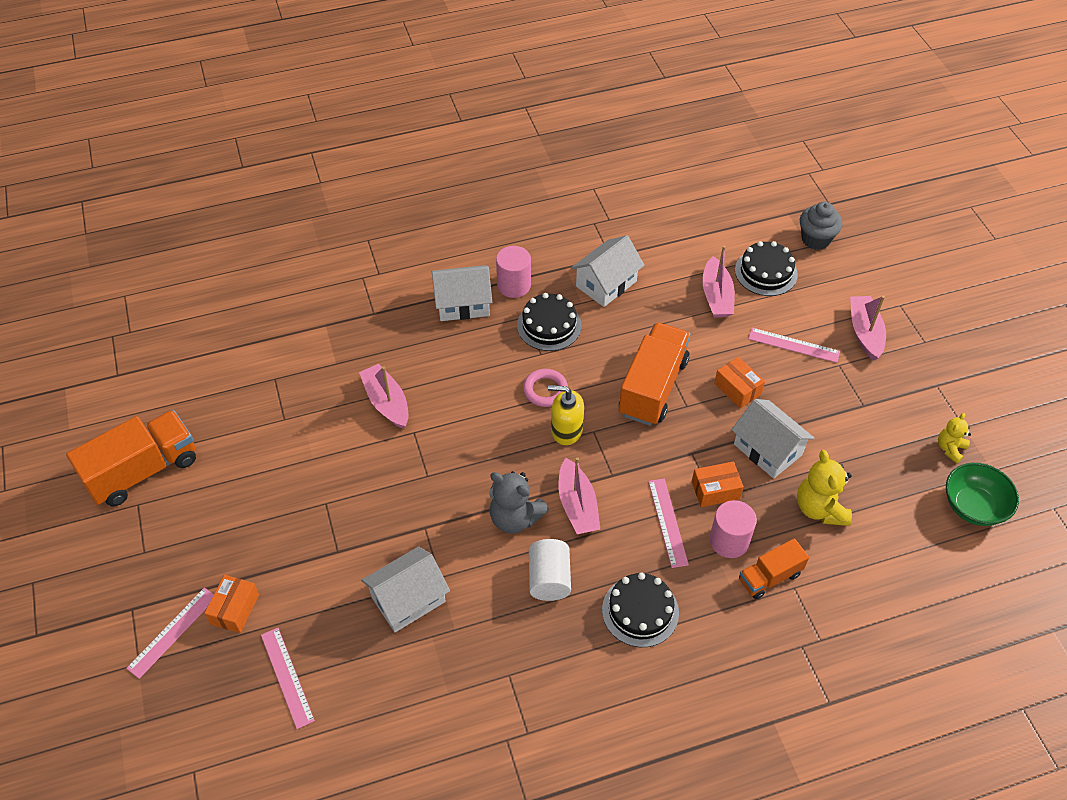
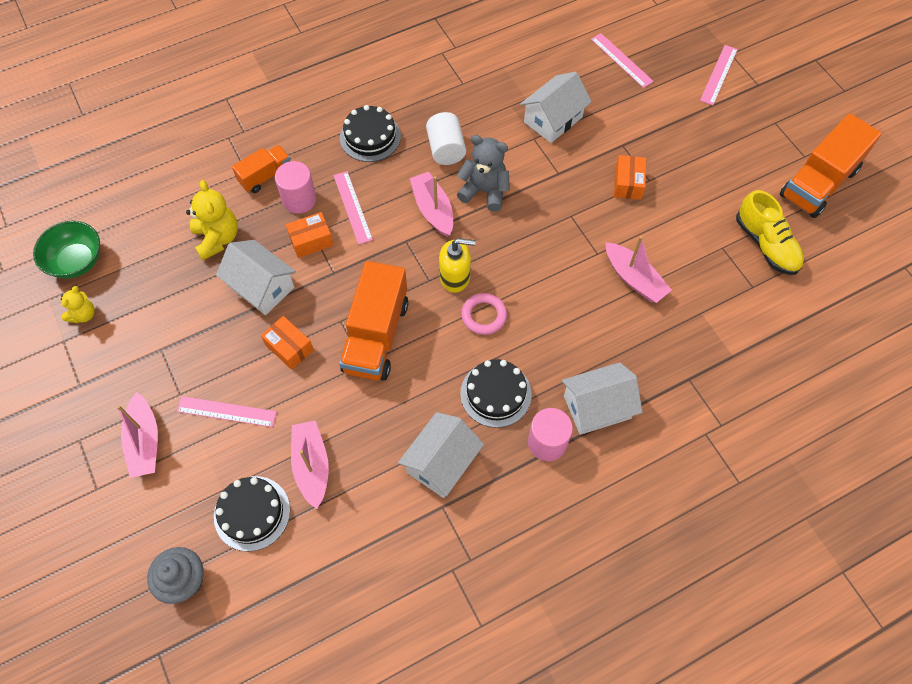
camera: 170 degrees right, 10 degrees up
orange box [204,575,259,633] -> orange box moved to [614,155,646,200]
none -> yellow shoe [736,190,804,275]

